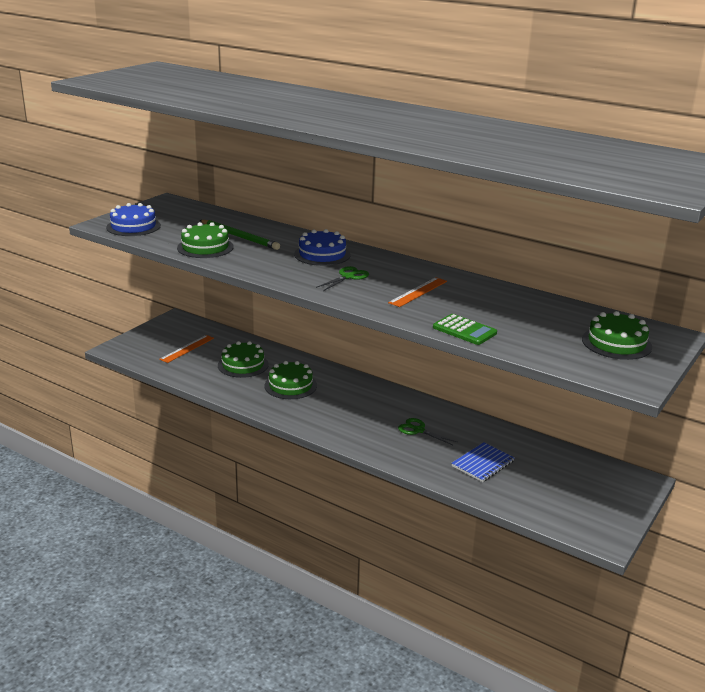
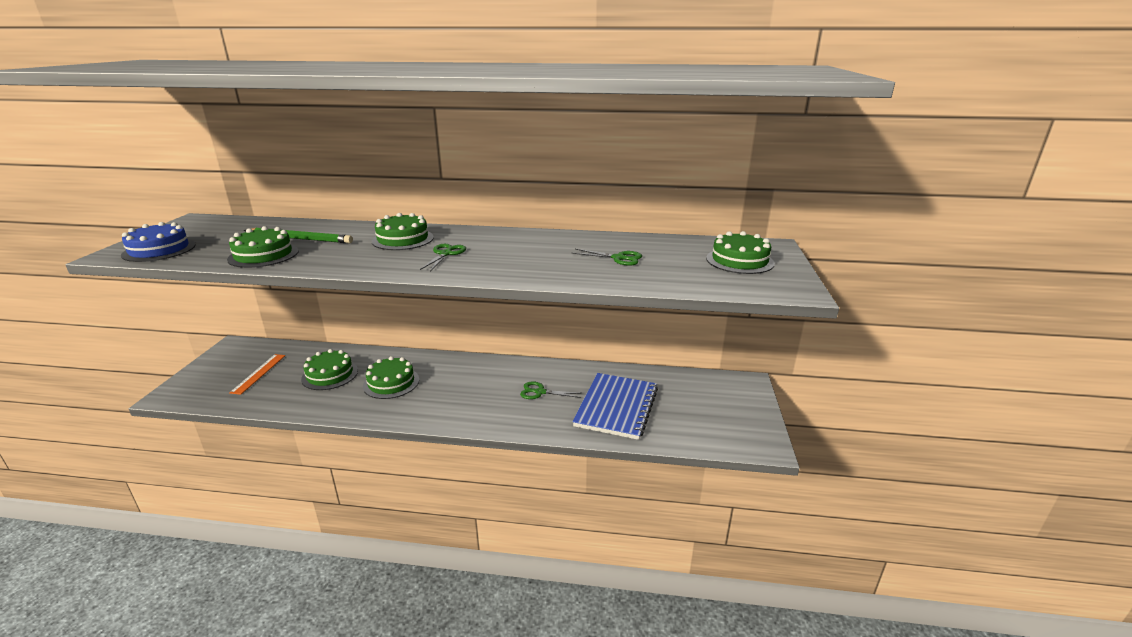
camera: 25 degrees left, 0 degrees up
blue cake [294,229,351,266] -> green cake [372,213,434,250]
orange ruler [388,277,447,307] -> none
green calculator [433,314,497,345] -> none
blue notebook [452,442,514,482] -> blue notebook [572,373,658,440], size x1.72
none -> green scissors [572,249,642,266]

